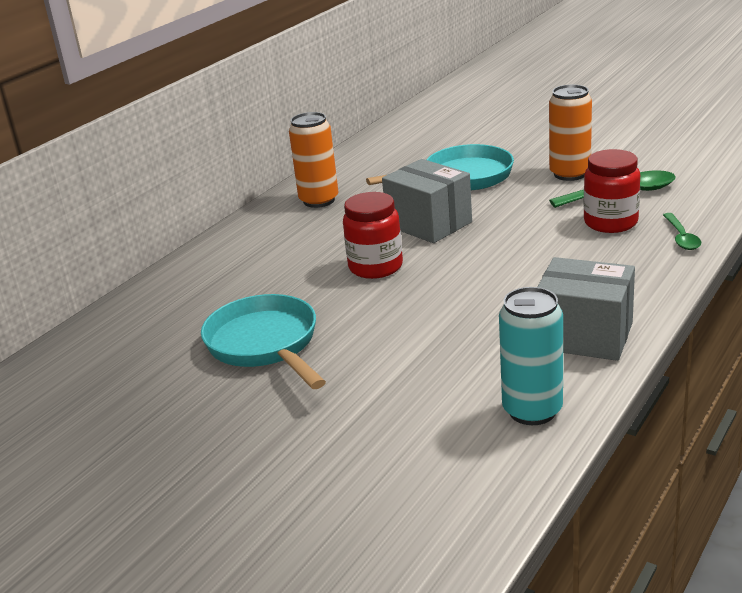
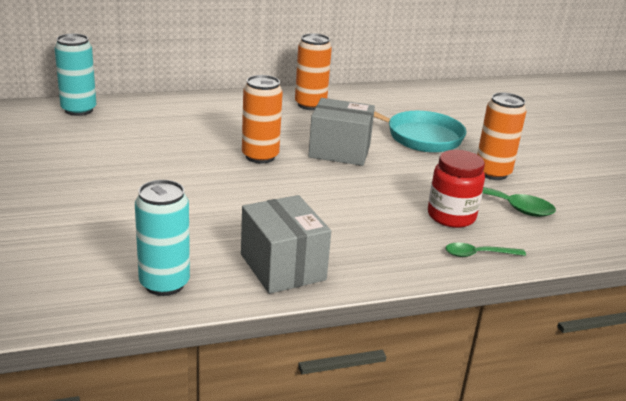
camera: 35 degrees right, 0 degrees up
turquoise pan [201,294,326,389] -> none
red jar [343,192,403,279] -> orange can [242,75,283,164]
grey box [382,159,472,243] -> grey box turned 75 degrees counterclockwise [308,98,375,166]
green spoon [663,213,701,250] -> green spoon turned 45 degrees clockwise [445,243,526,257]
none -> turquoise can [54,34,96,116]

